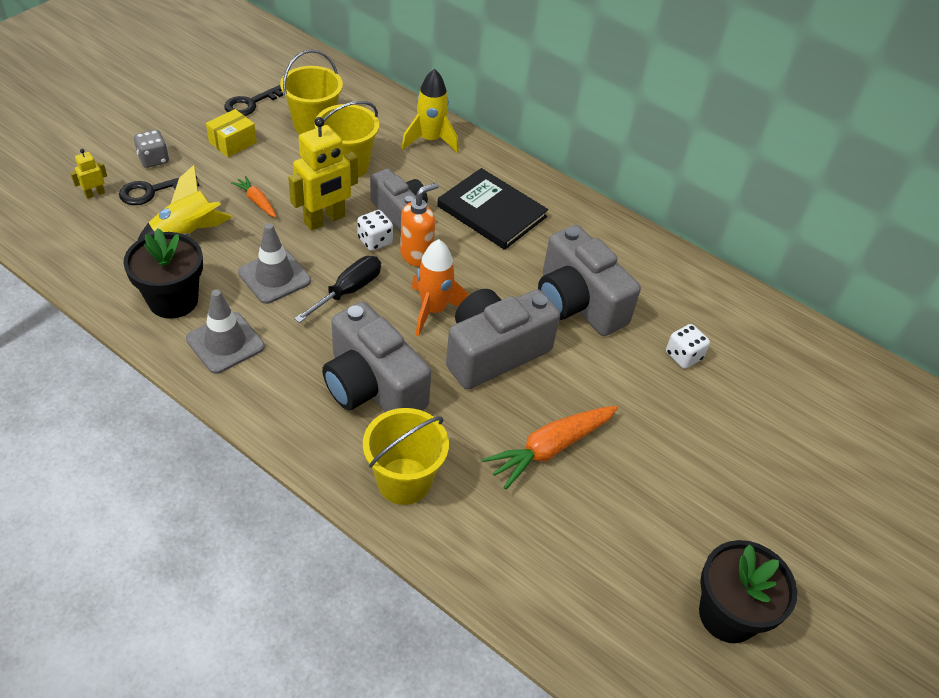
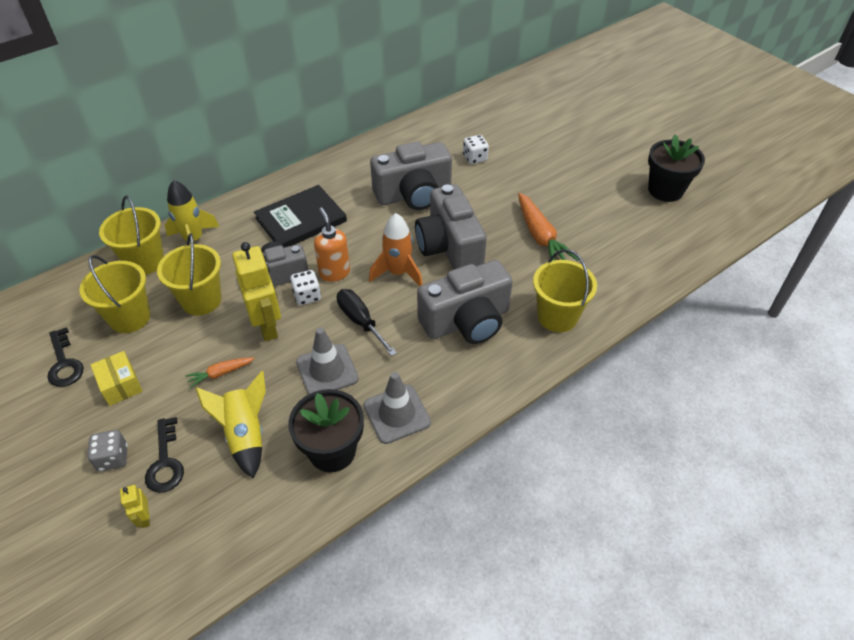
camera: 70 degrees left, 0 degrees up
none -> yellow bucket [99,195,164,275]

